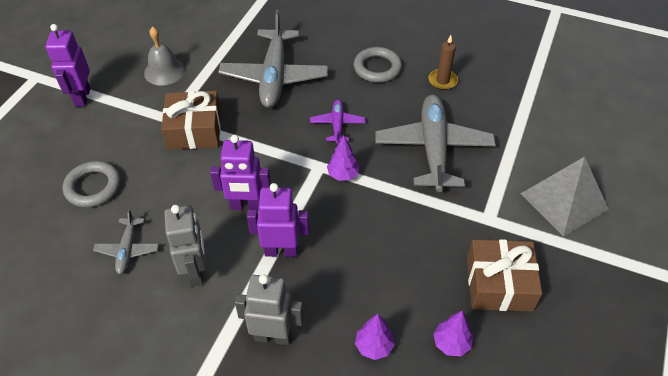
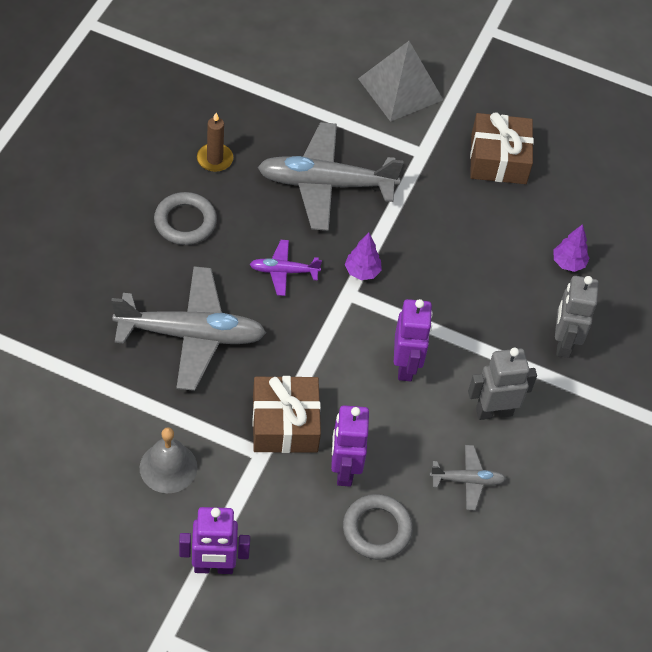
camera: 95 degrees left, 5 degrees up
purple robot [247,183,309,257] -> purple robot moved to [331,405,369,487]
purple tree [433,311,473,356] -> none

